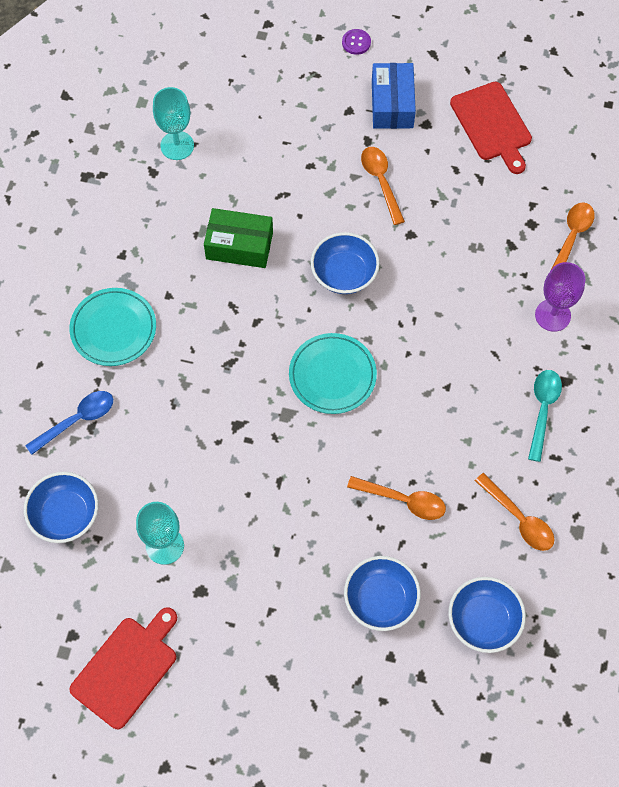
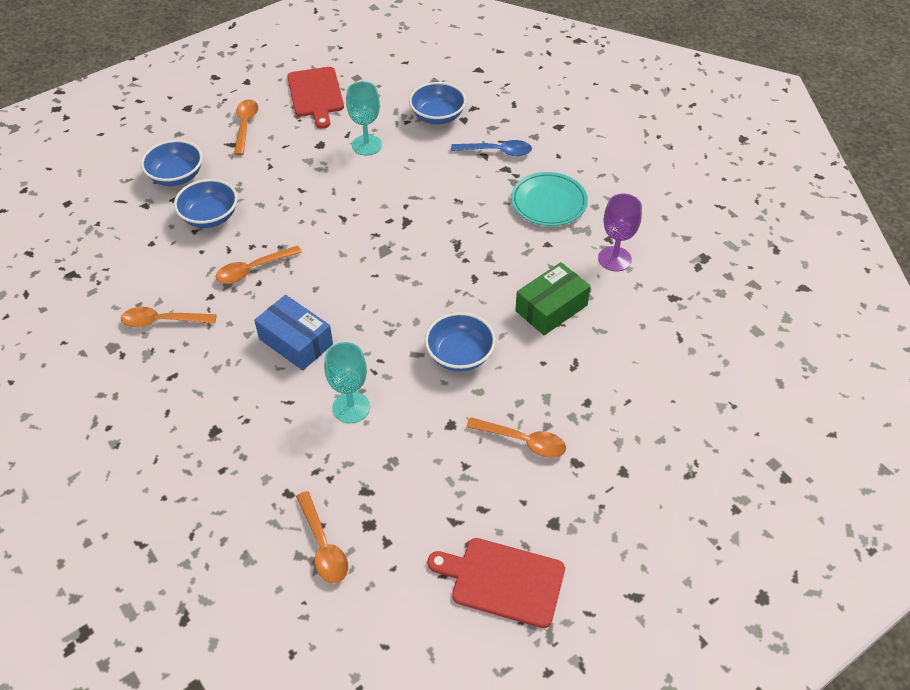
camera: 130 degrees right, 15 degrees down
blue spoon [25,391,113,455] -> blue spoon turned 90 degrees counterclockwise [451,140,532,156]
turquoise goblet [153,87,194,160] -> turquoise goblet moved to [324,342,370,423]
turquoise plate [289,333,377,414] -> none
purple button [342,29,371,55] -> none
blue box [372,63,416,129] -> blue box moved to [254,295,333,370]
blue bowl [448,577,526,653] -> blue bowl moved to [141,140,203,186]
turquoise spoon [528,370,562,462] -> none
purple goblet [535,262,585,332] -> purple goblet moved to [598,194,642,271]
none -> orange spoon [234,100,258,155]

